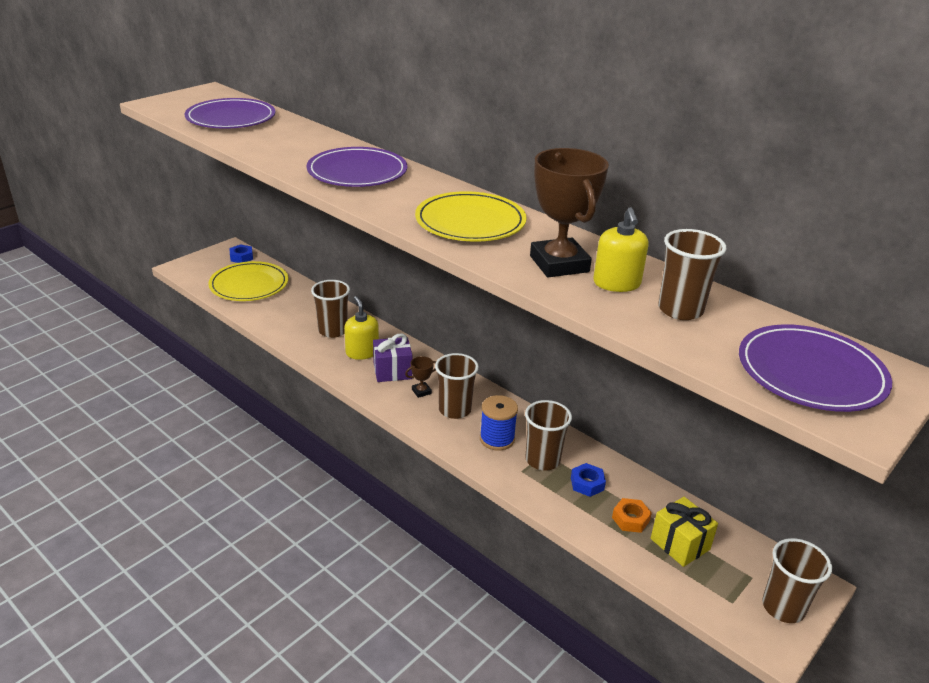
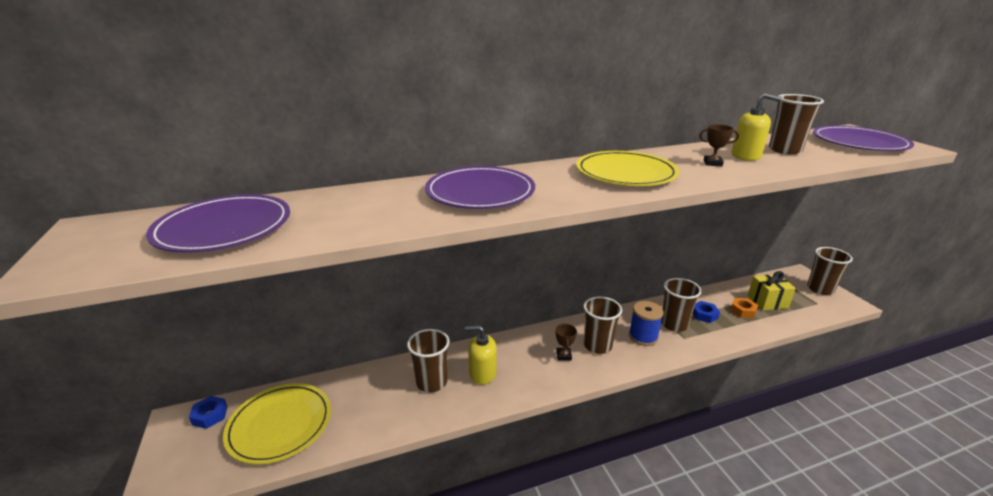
camera: 60 degrees left, 5 degrees down
purple gift [373,334,412,382] -> none
brown trophy [530,148,609,277] -> brown trophy [699,124,739,166], size x0.43

